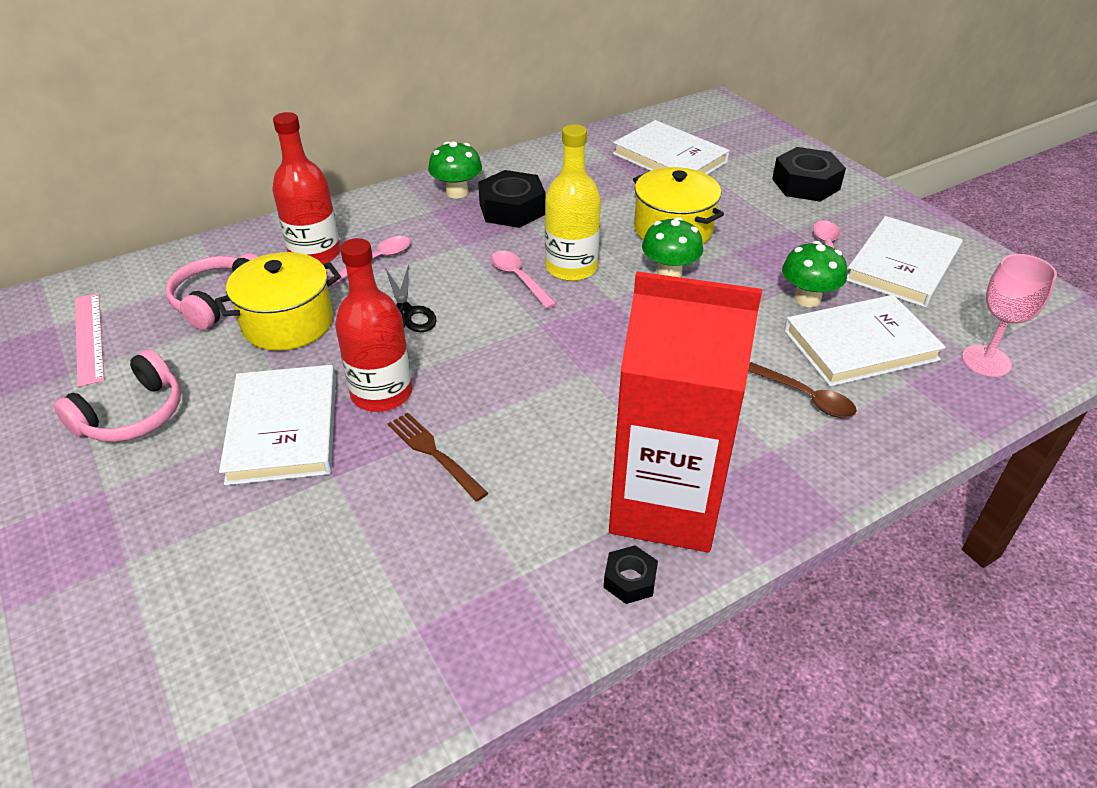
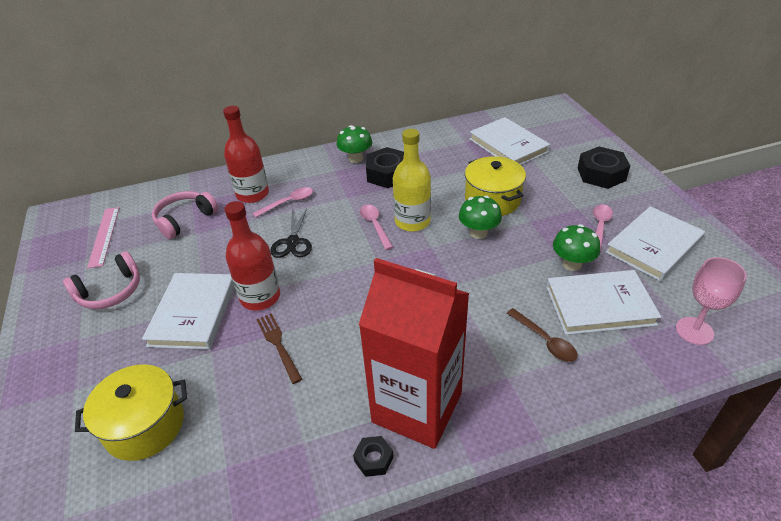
camera: 15 degrees right, 0 degrees up
yellow pot [215,252,341,351] -> yellow pot moved to [75,364,187,461]

